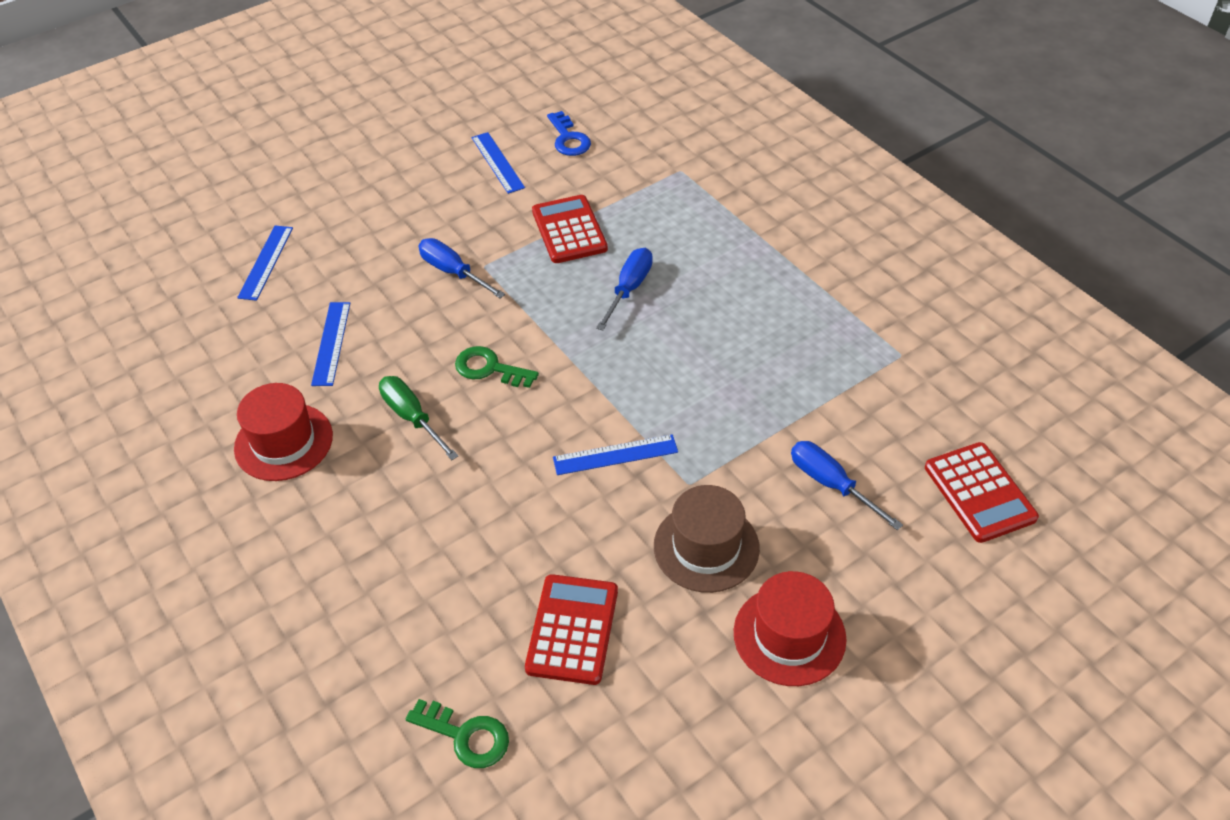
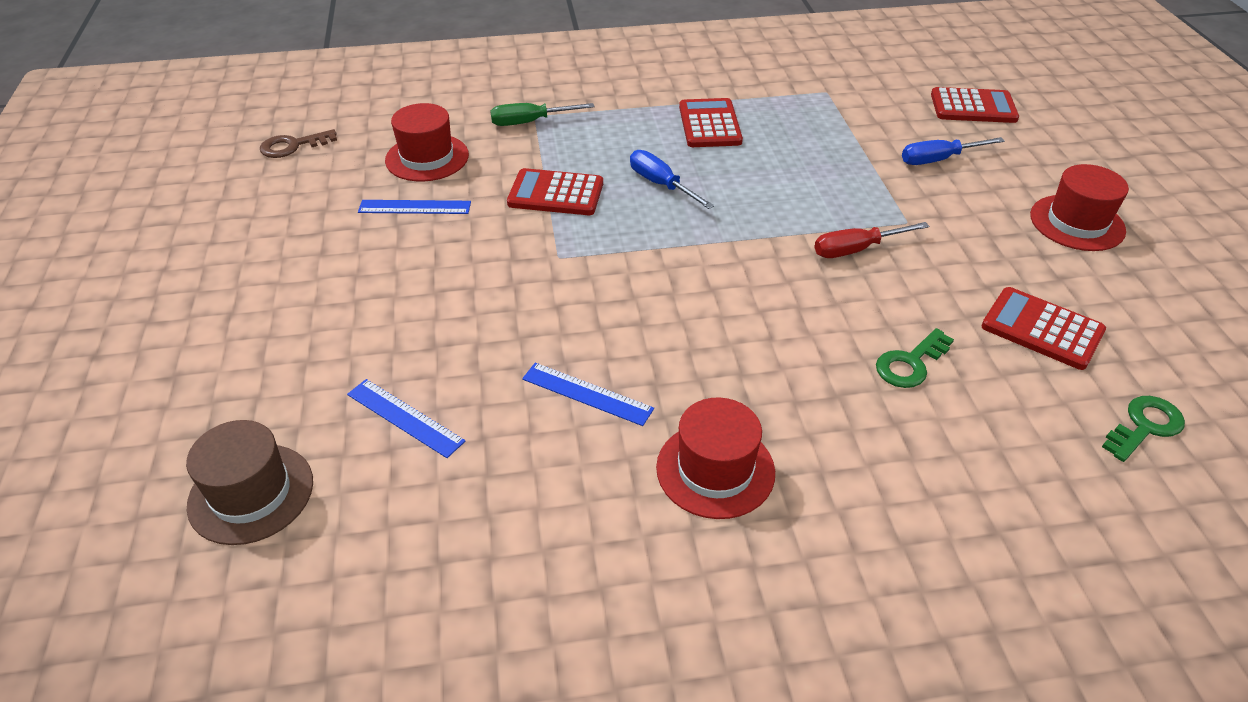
camera: 65 degrees left, 5 degrees down
green screwdriver [379,376,458,460] -> green screwdriver moved to [490,103,595,126]
blue screwdriver [418,238,505,298] -> none
green key [455,346,539,388] -> green key moved to [876,328,954,388]
blue key [547,111,591,156] -> red hat [385,103,469,182]
blue ruler [553,434,678,475] -> red screwdriver [814,222,930,258]
brown hat [654,485,760,593] -> brown hat moved to [186,420,313,545]
none -> brown key [260,129,337,158]
none -> red calculator [679,98,743,147]

